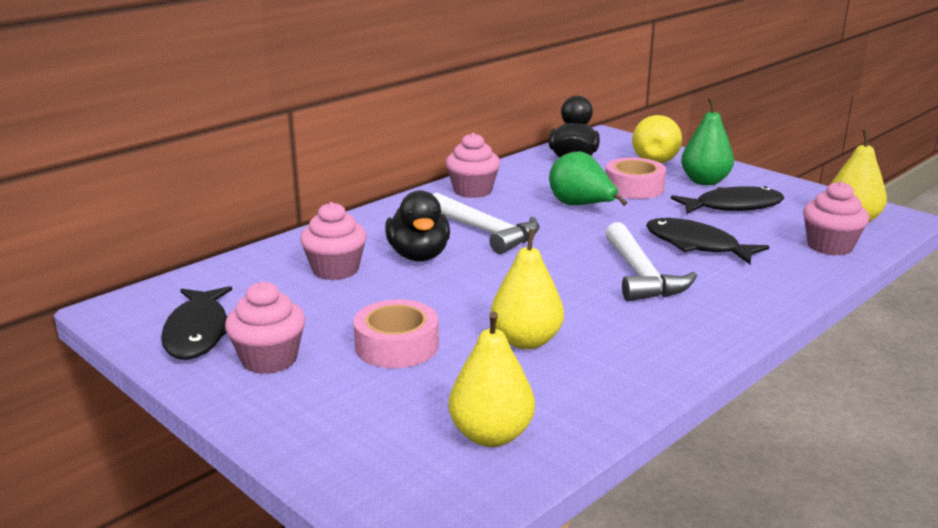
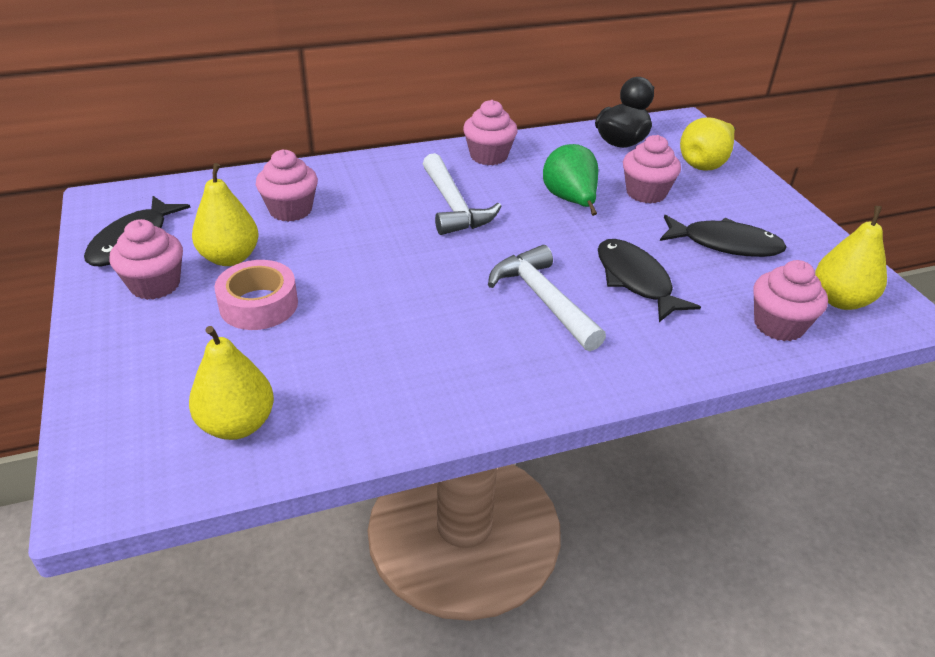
camera: 25 degrees right, 15 degrees up
black duck [385,190,450,261] -> none
yellow pear [491,228,564,349] -> yellow pear moved to [192,163,259,266]
pink tape [605,157,666,199] -> pink cupcake [623,135,681,204]
white hammer [605,222,697,301] -> white hammer turned 135 degrees clockwise [488,245,606,351]
green pear [681,98,734,185] -> none

